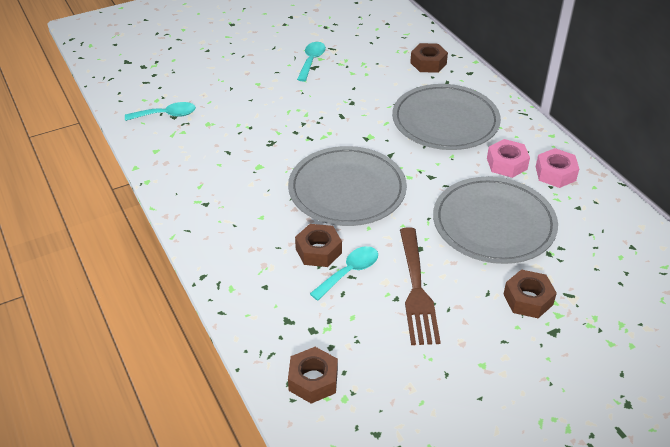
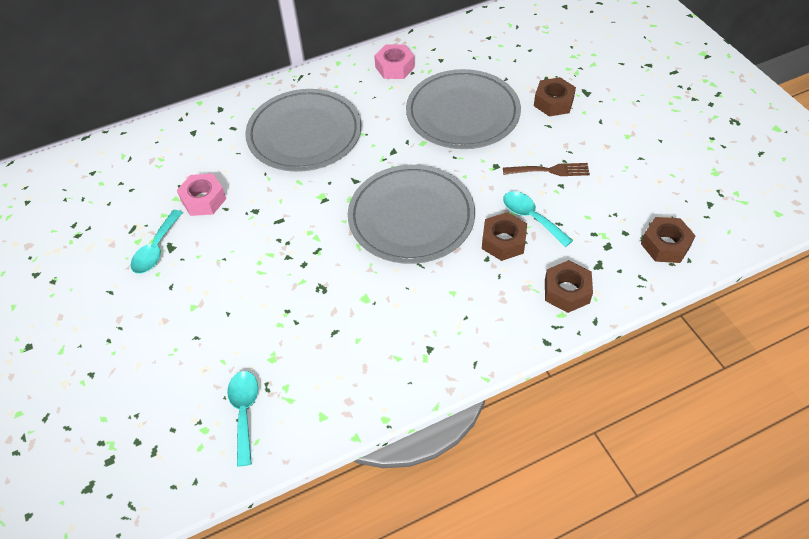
camera: 85 degrees left, 10 degrees up
turquoise spoon [297,42,326,82] -> turquoise spoon turned 90 degrees counterclockwise [131,210,183,274]
brown fork [400,227,441,345] -> brown fork [503,163,590,176], size x0.62
brown nut [410,43,448,73] -> brown nut moved to [545,260,593,313]
pink nut [487,139,530,178] -> pink nut moved to [177,174,226,216]

